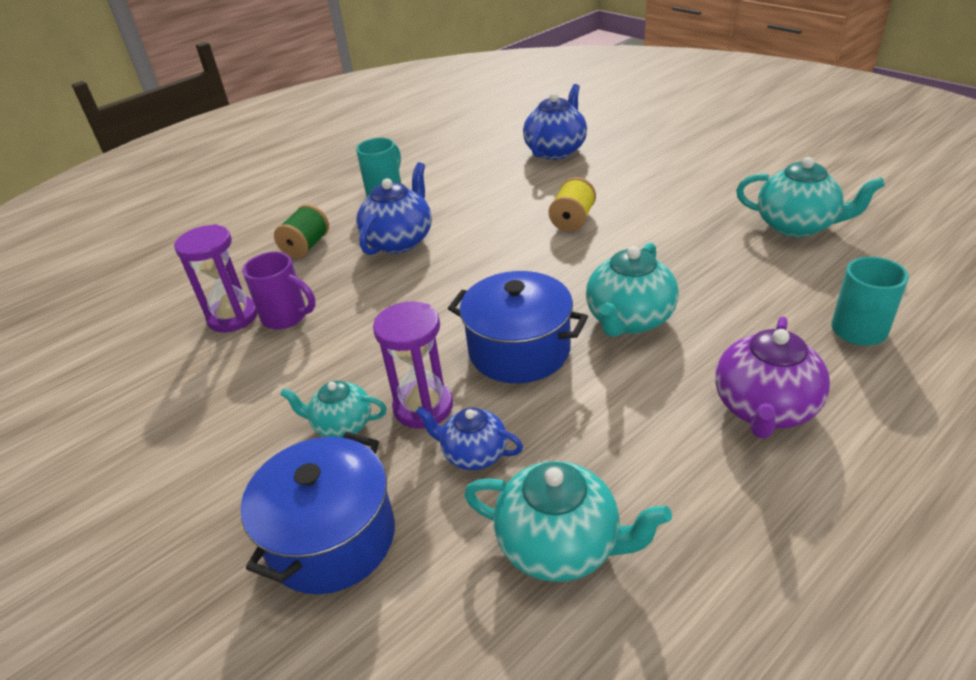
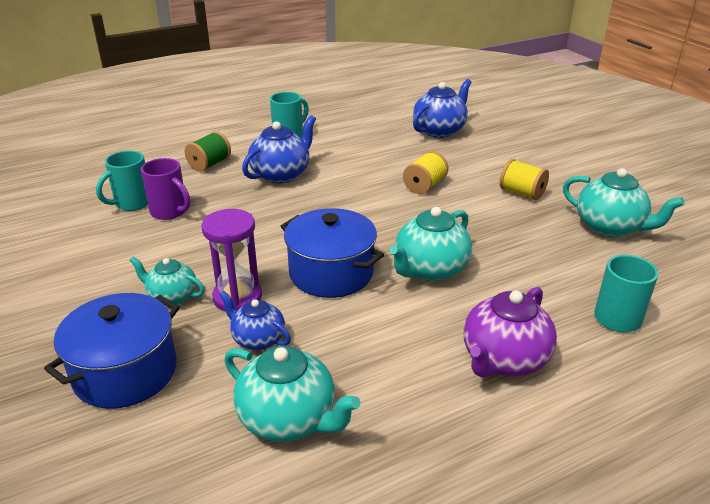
camera: 10 degrees right, 5 degrees down
purple hourglass [174,224,257,332] -> turquoise mug [96,150,148,211]
none -> yellow spool [500,159,549,200]

